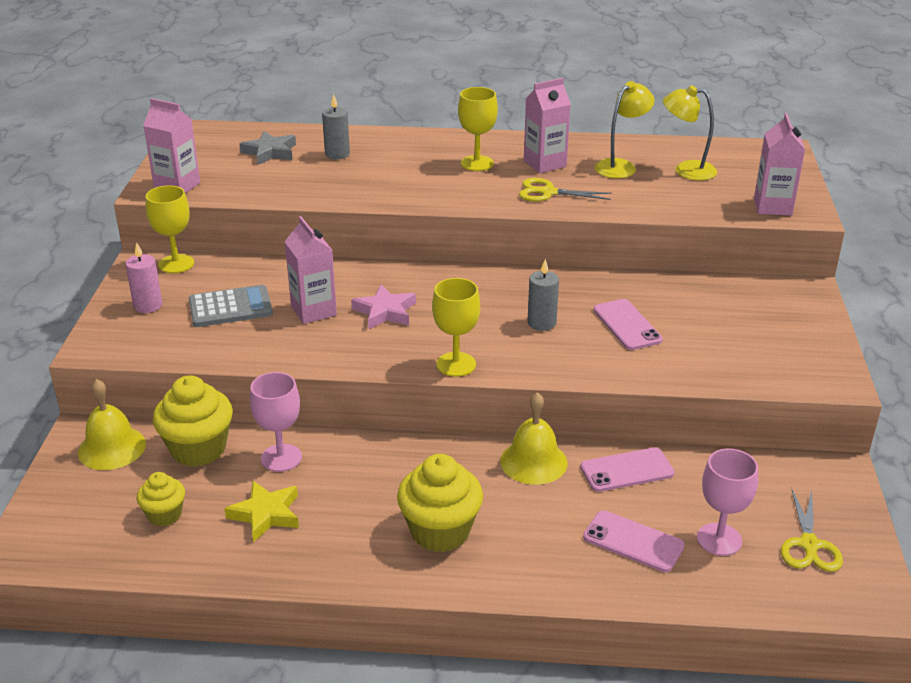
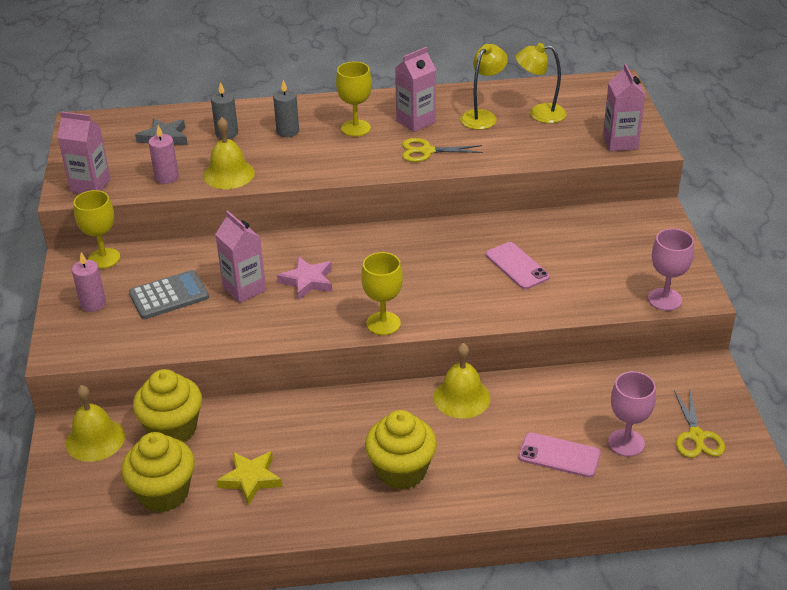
camera: 10 degrees left, 5 degrees up
yellow cupcake [137,472,185,526] -> yellow cupcake [121,432,195,512], size x1.76
pink goblet [250,372,302,472] -> pink goblet moved to [648,229,694,311]
grey candle [528,259,559,331] -> grey candle moved to [273,80,299,137]
pink phone [580,447,675,492] -> none
none -> pink candle [148,125,179,184]
none -> yellow bell [203,117,255,189]

